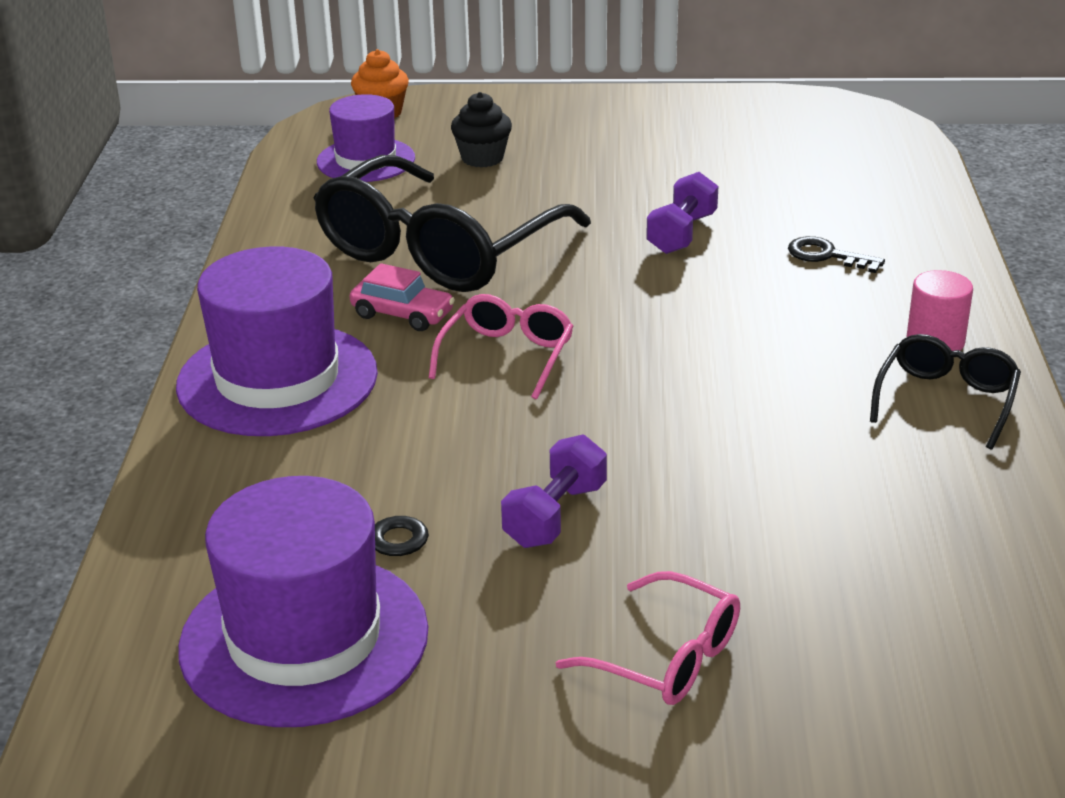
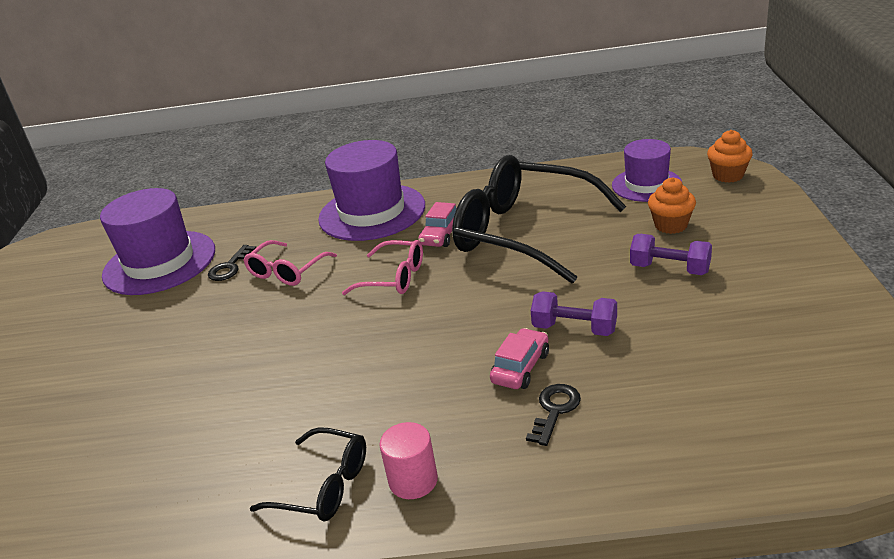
camera: 90 degrees right, 0 degrees up
black cupcake [451,92,512,167] -> orange cupcake [648,177,696,234]
purple dumbbell [501,435,607,548] -> purple dumbbell moved to [630,234,712,275]
pink glasses [556,571,740,705] -> pink glasses moved to [244,240,337,286]
none -> pink car [490,328,549,389]

